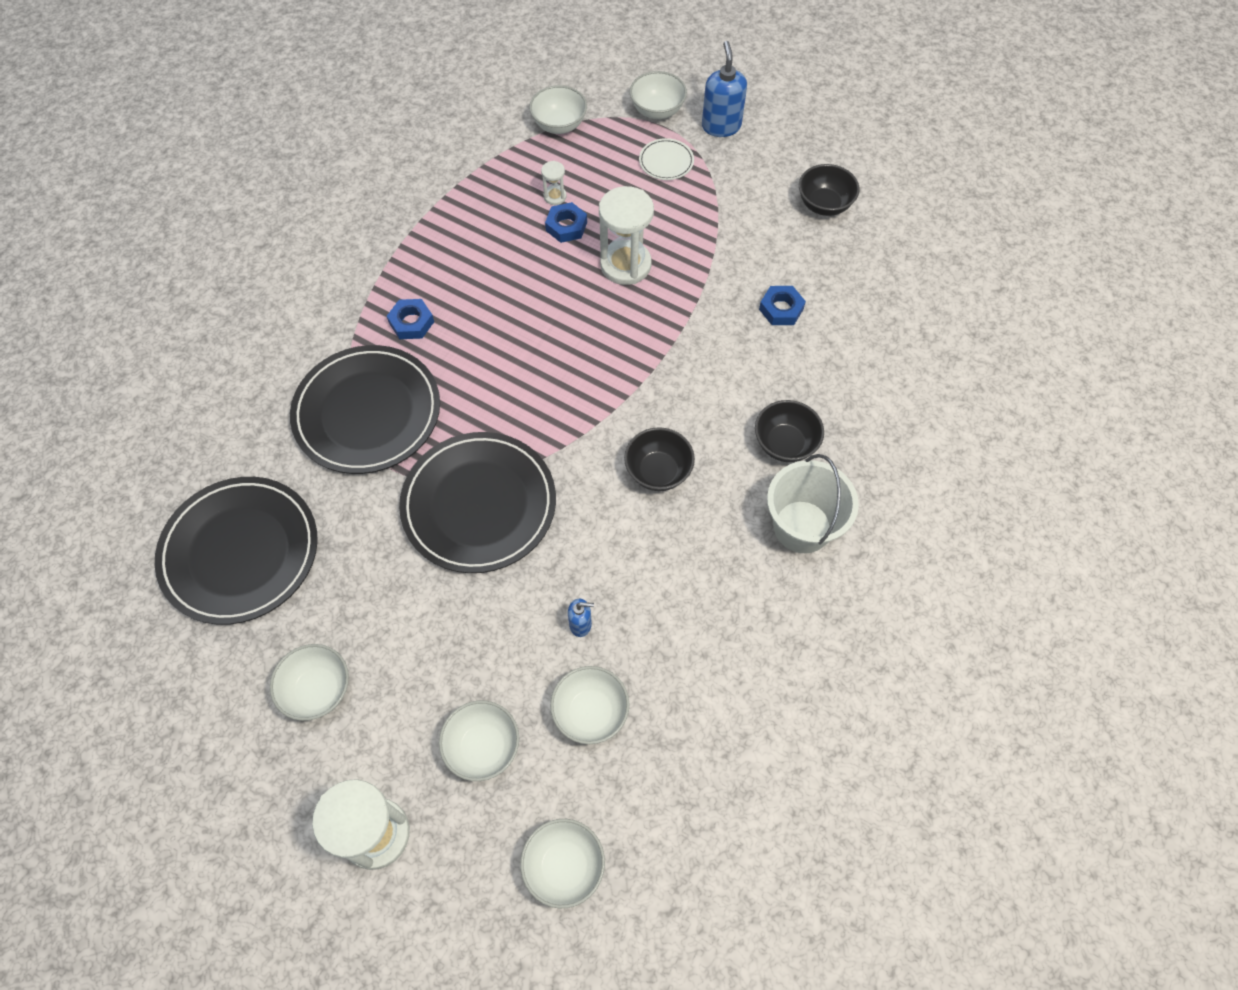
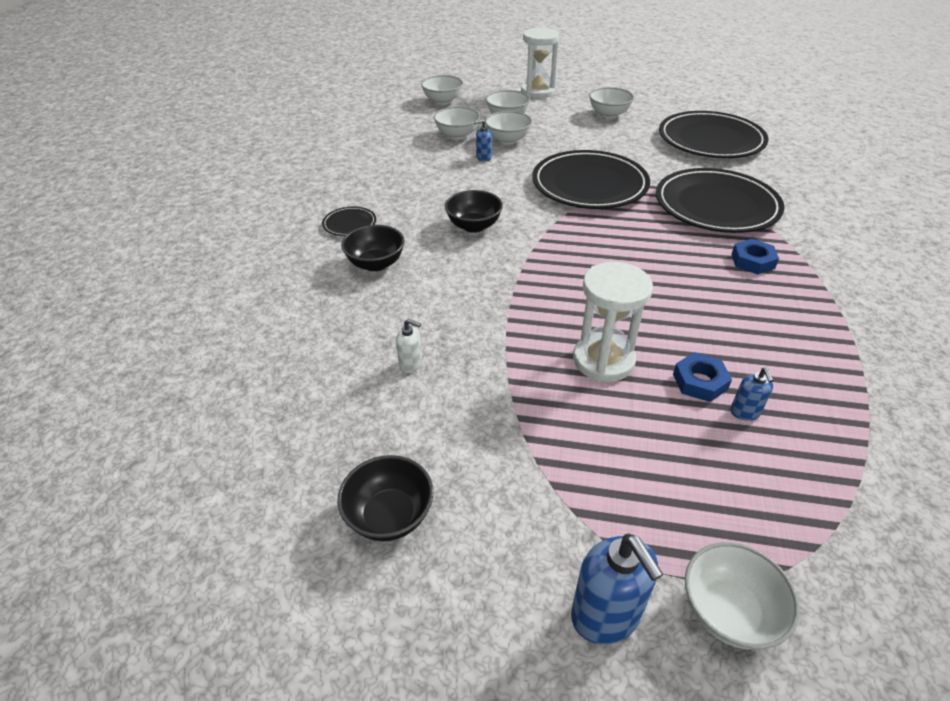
camera: 160 degrees right, 20 degrees down
white bowl [529,85,587,134] -> white bowl moved to [485,111,532,145]
white hourglass [541,161,566,205] -> blue soap dispenser [731,368,774,421]
white plate [639,138,694,180] -> none
blue nut [759,286,806,325] -> white soap dispenser [396,319,423,373]
white bucket [767,454,859,553] -> black plate [322,206,376,236]

